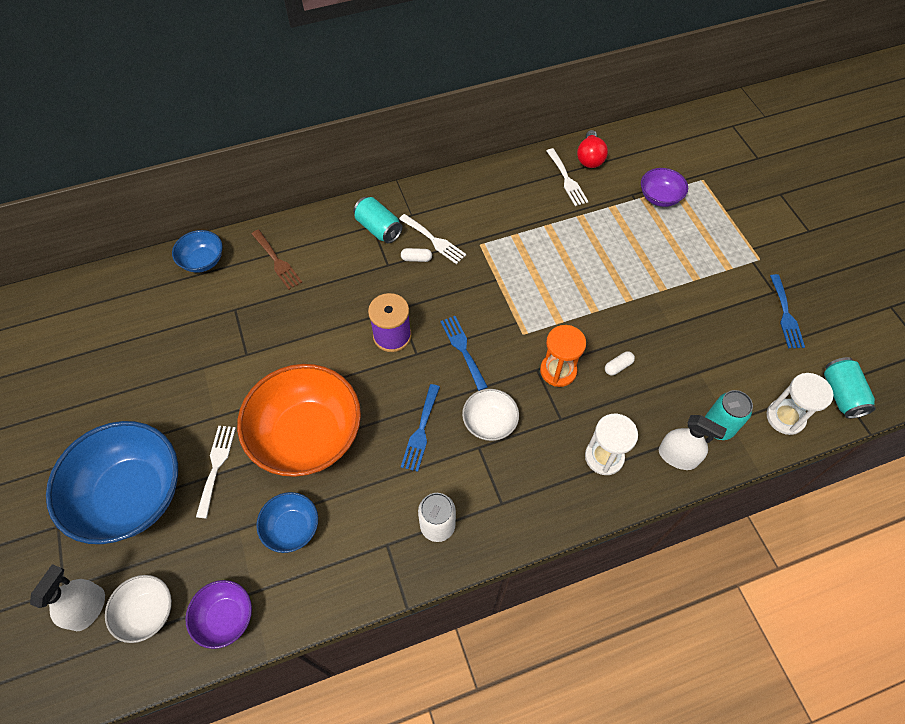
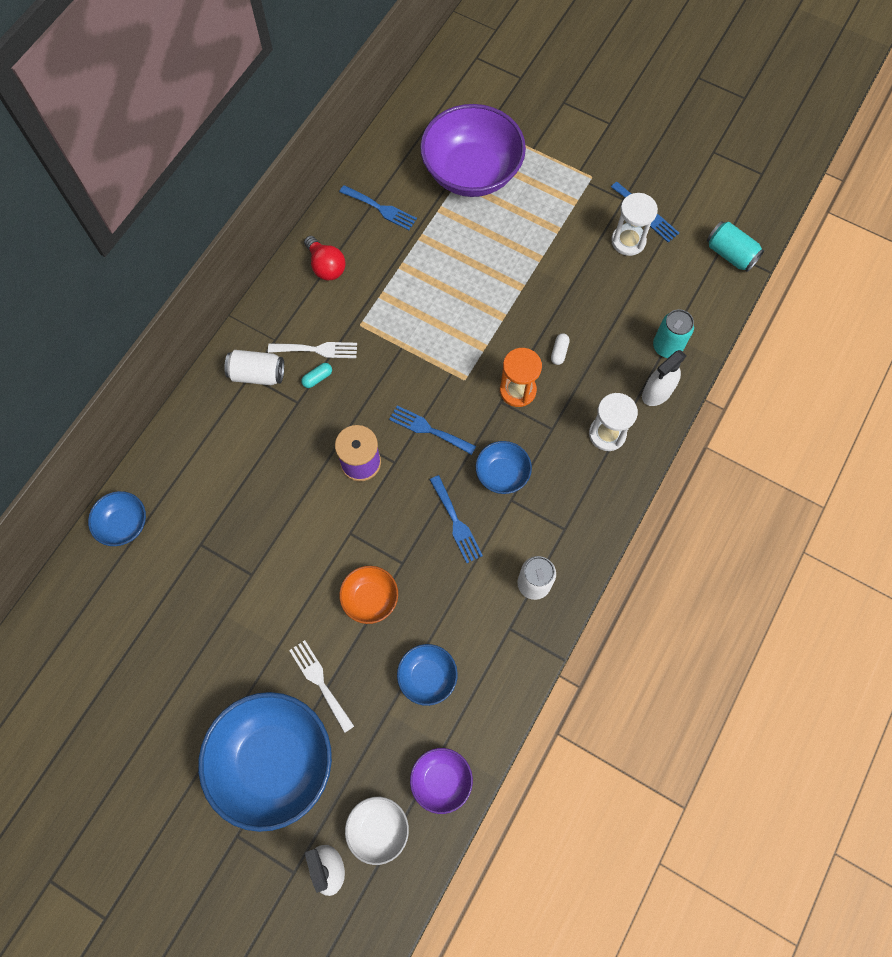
camera: 40 degrees left, 10 degrees up
orange bowl [237,364,361,477] -> orange bowl [339,566,398,624], size x0.48
brown fork [252,229,302,290] -> none
turquoise can [353,197,403,243] -> white can [224,350,284,385]
white capsule [401,248,432,262] -> turquoise capsule [301,363,332,388]
white bowl [462,389,519,441] -> blue bowl [476,441,532,494]
white fork [547,148,589,206] -> blue fork [339,185,417,230]
red light bulb [577,130,608,168] -> red light bulb moved to [304,236,346,280]
purple bowl [641,168,688,207] -> purple bowl [420,104,526,197], size x2.08
white spray bottle [659,415,727,470] -> white spray bottle turned 150 degrees clockwise [642,350,686,406]
white hourglass [767,373,833,435] -> white hourglass moved to [611,193,658,256]

